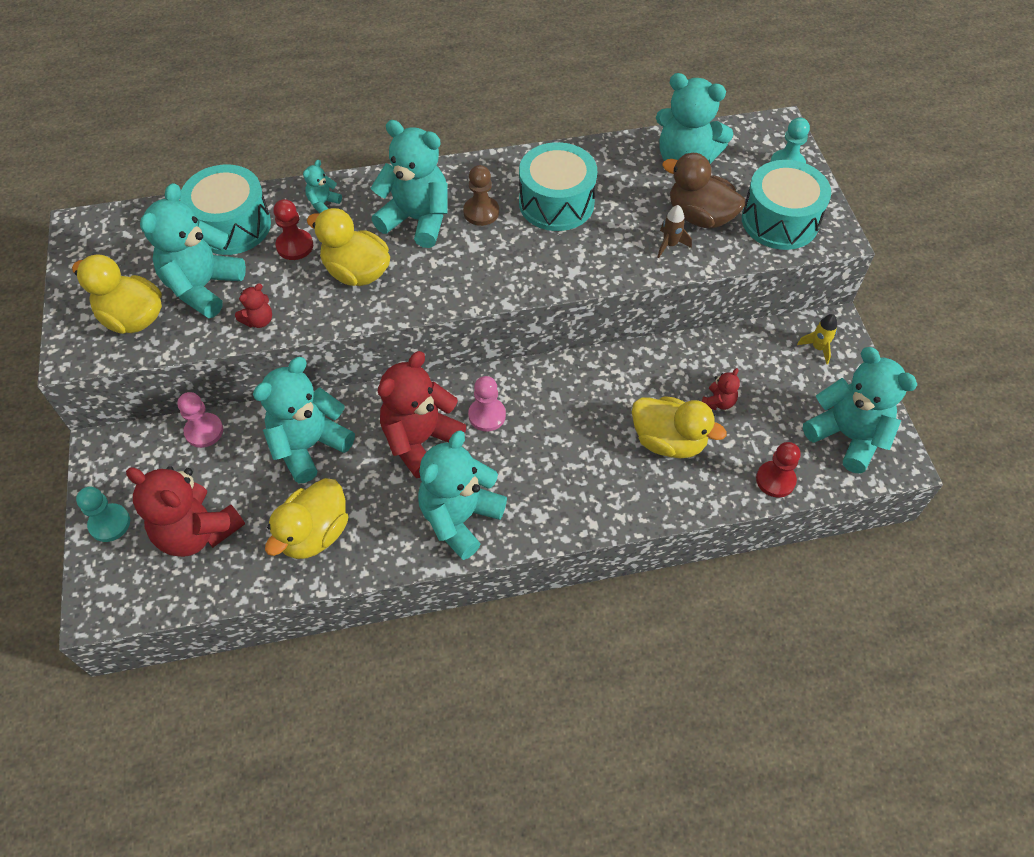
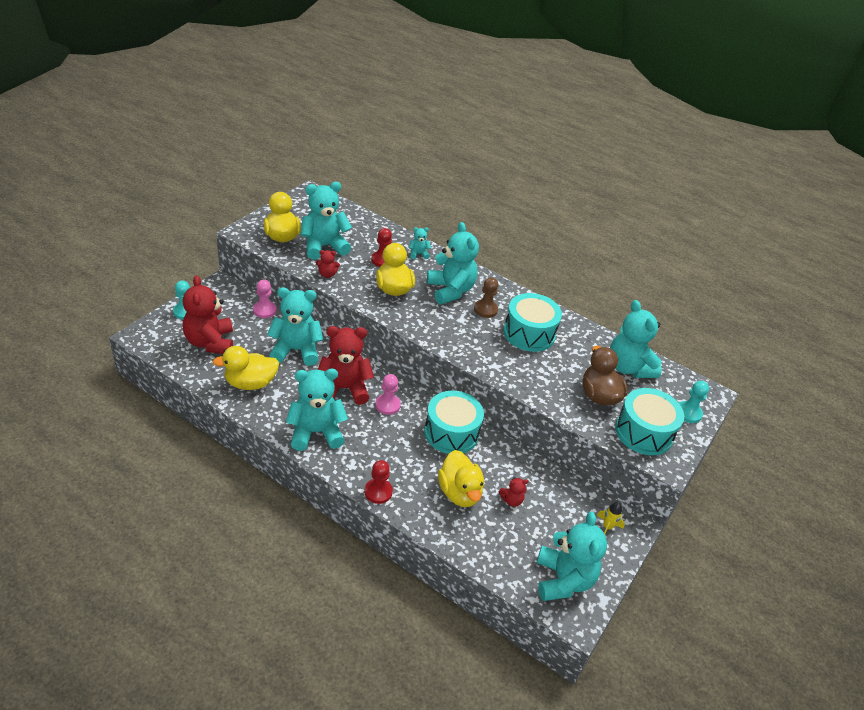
camera: 40 degrees right, 15 degrees down
turquoise drum [180,164,271,255] -> turquoise drum moved to [424,391,484,454]
brown rocket [658,205,692,258] -> none
red pawn [756,442,801,498] -> red pawn moved to [365,460,393,504]

